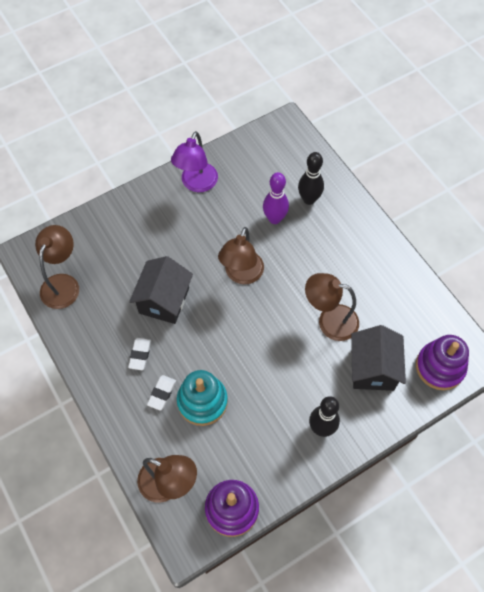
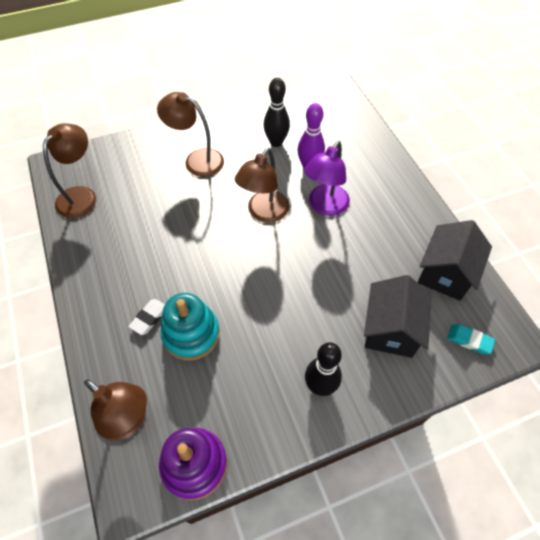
camera: 10 degrees right, 5 degrees down
white eraser [128,338,151,370] -> none
black house [129,256,193,324] -> black house moved to [418,220,492,301]
purple lamp [171,131,218,192] -> purple lamp moved to [304,141,350,216]
black bowling pin [298,152,324,205] -> black bowling pin moved to [264,78,290,147]
brown lamp [305,273,359,341] -> brown lamp moved to [157,92,224,177]
purple stacking toy [416,335,469,390] -> turquoise eraser [447,324,495,354]

